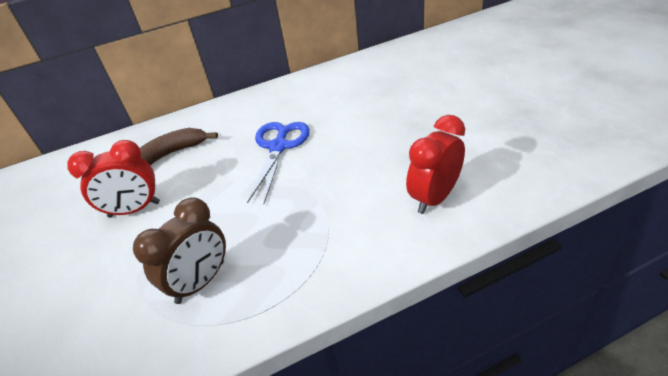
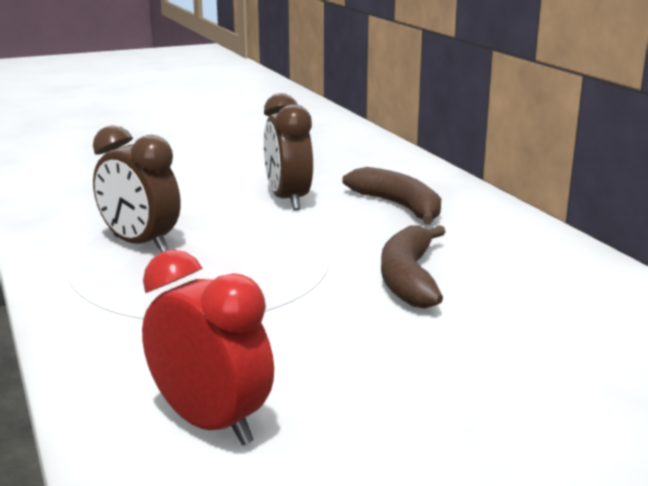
camera: 85 degrees right, 20 degrees down
red clock [67,140,160,218] -> brown clock [264,93,313,210]
blue scissors [247,122,310,203] -> brown banana [381,225,446,309]

